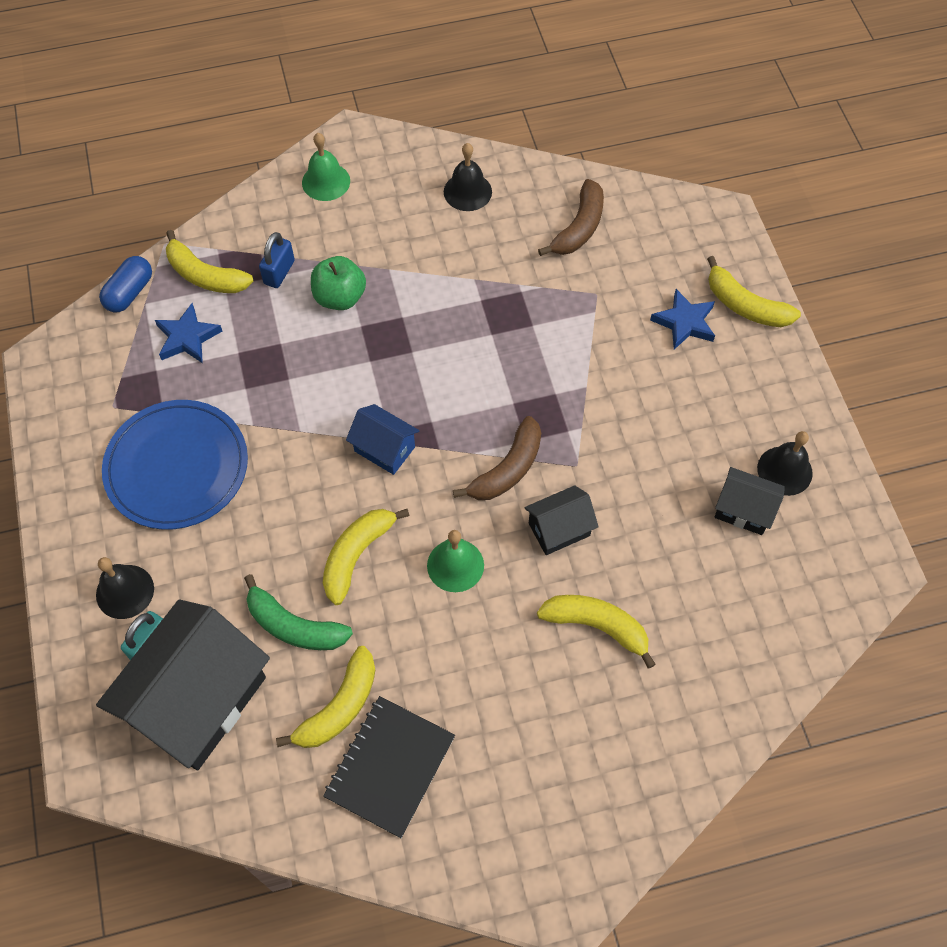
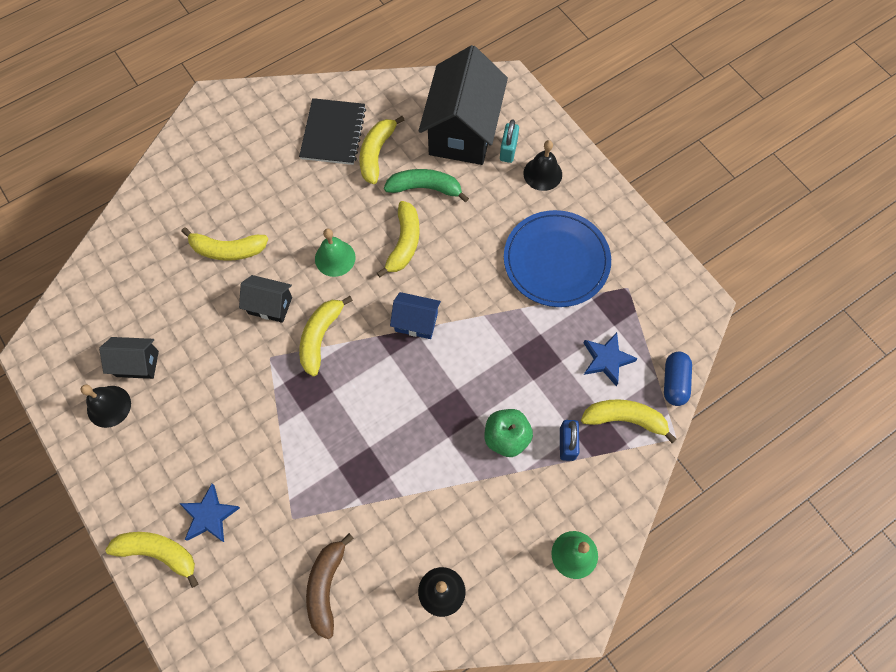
camera: 160 degrees right, 5 degrees up
brown banana [453,416,541,500] -> yellow banana [299,296,353,376]
black house [524,485,599,555] -> black house turned 60 degrees clockwise [239,275,292,323]

